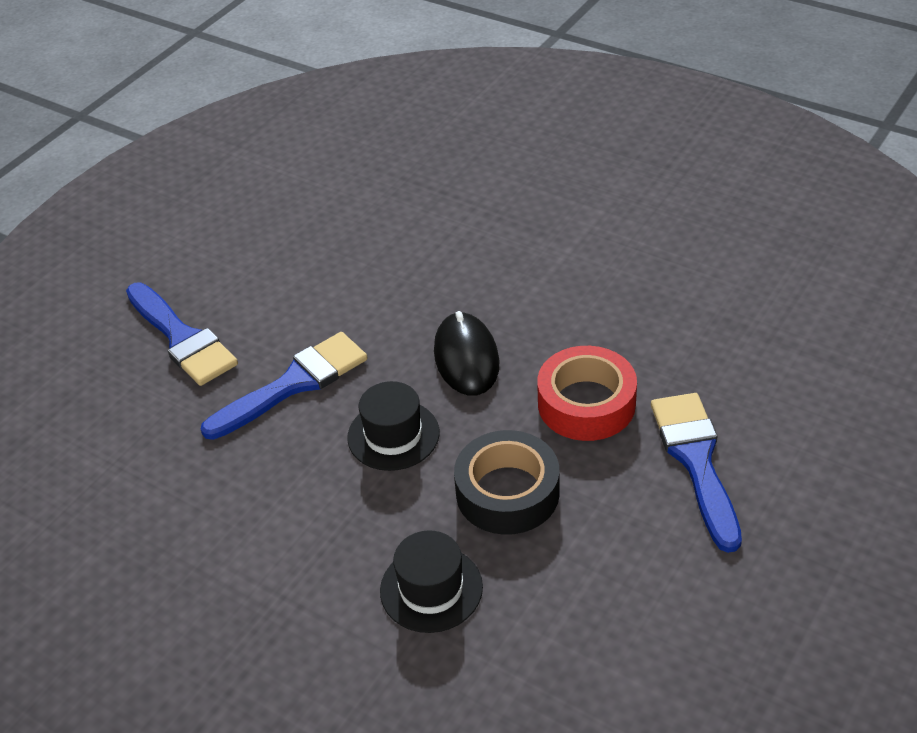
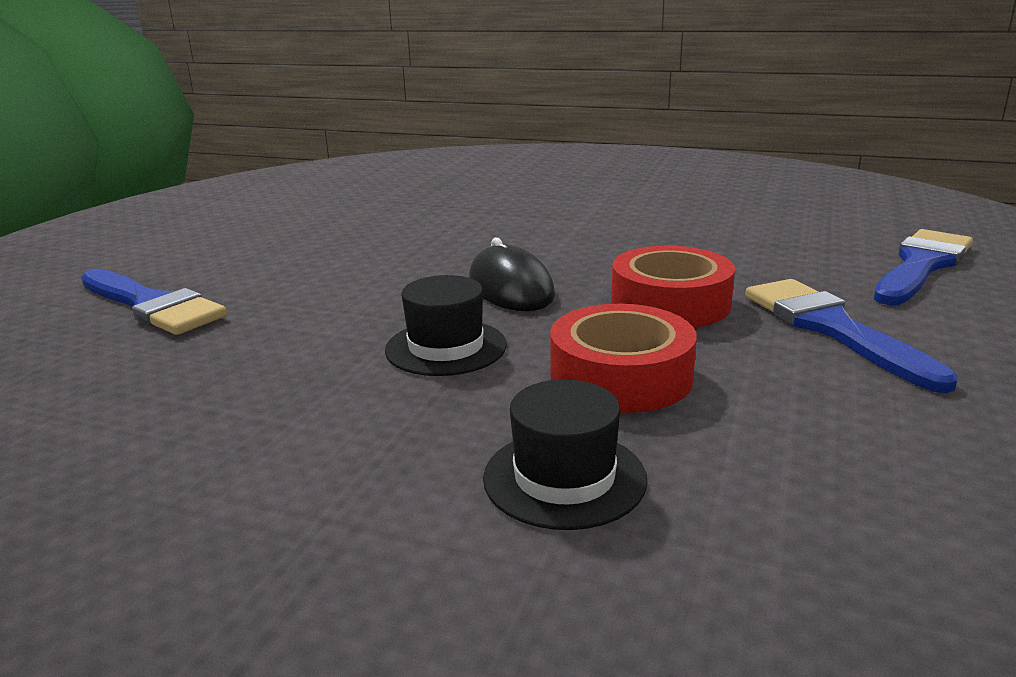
camera: 15 degrees left, 20 degrees down
blue brush [201,332,367,440] -> blue brush moved to [874,229,973,305]
black tape [454,430,560,535] -> red tape [550,304,697,413]

